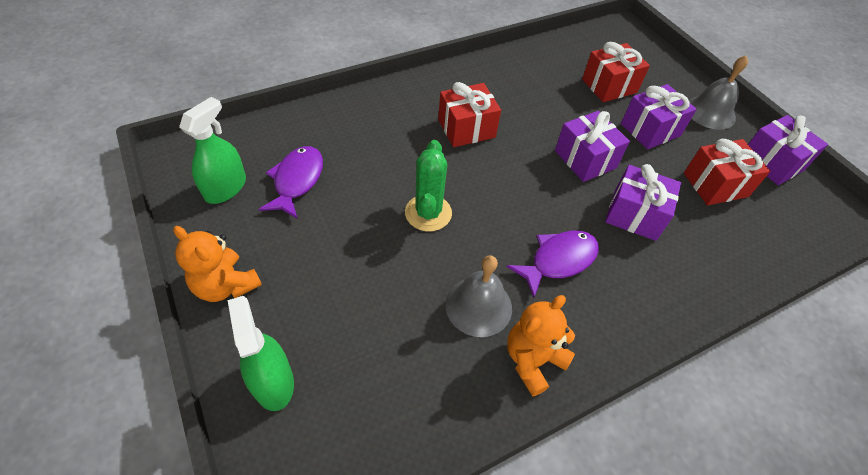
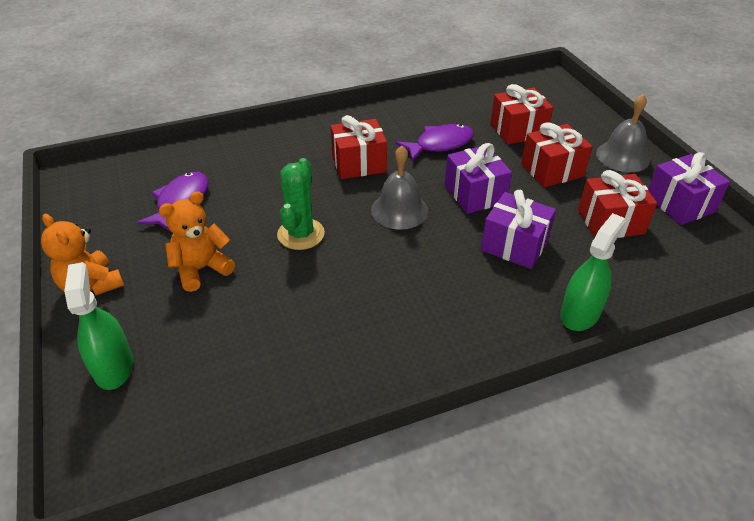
camera: 10 degrees right, 10 degrees down
green spray bottle [179,97,246,204] -> green spray bottle moved to [560,213,625,331]
grey bell [445,255,512,337] -> grey bell moved to [371,146,428,230]
purple fish [507,230,599,298] -> purple fish moved to [395,124,474,162]
orange teddy bear [507,295,575,397] -> orange teddy bear moved to [159,191,235,292]
purple gift [621,84,697,149] -> red gift [521,122,593,188]

